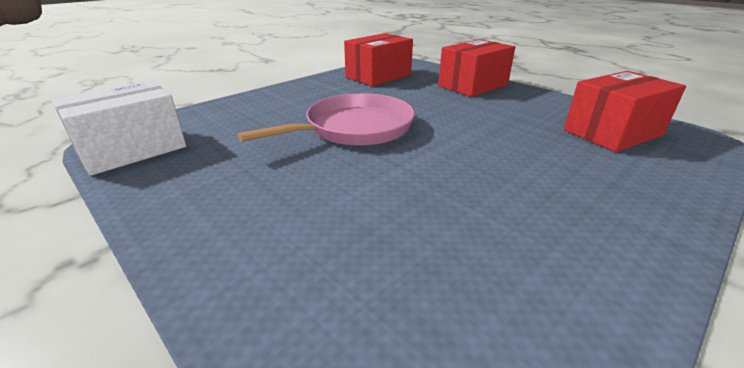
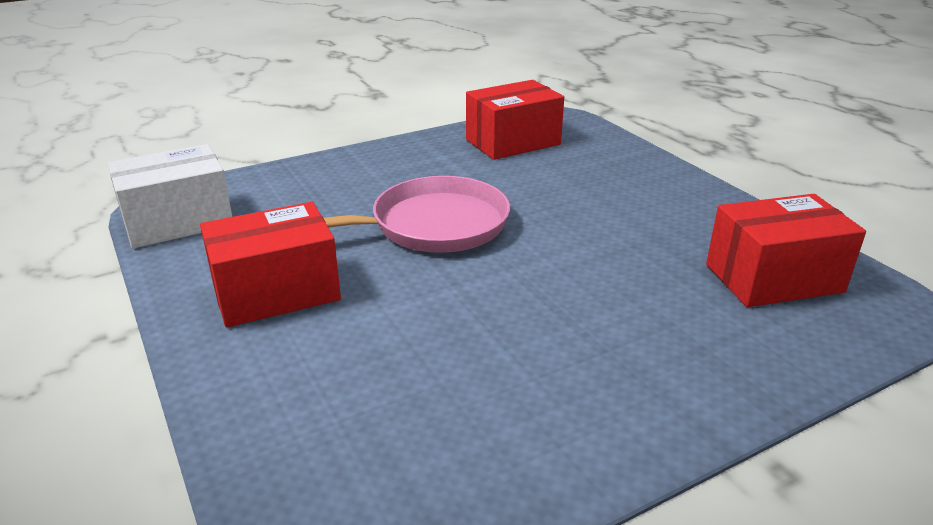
camera: 15 degrees right, 0 degrees up
red box [438,39,515,97] -> red box moved to [200,202,341,327]

